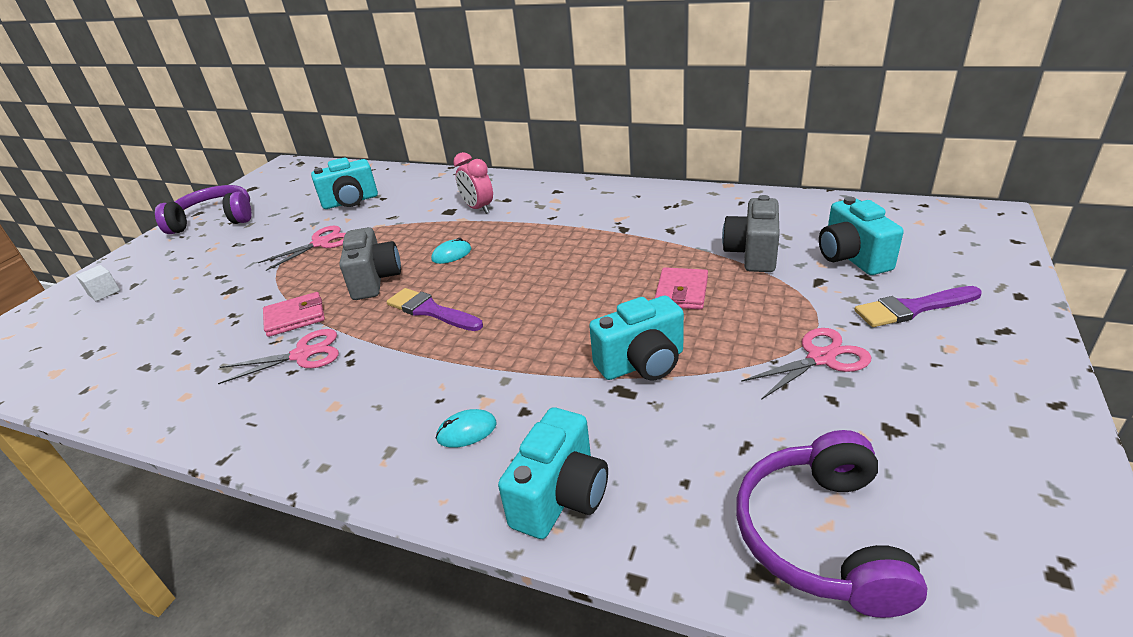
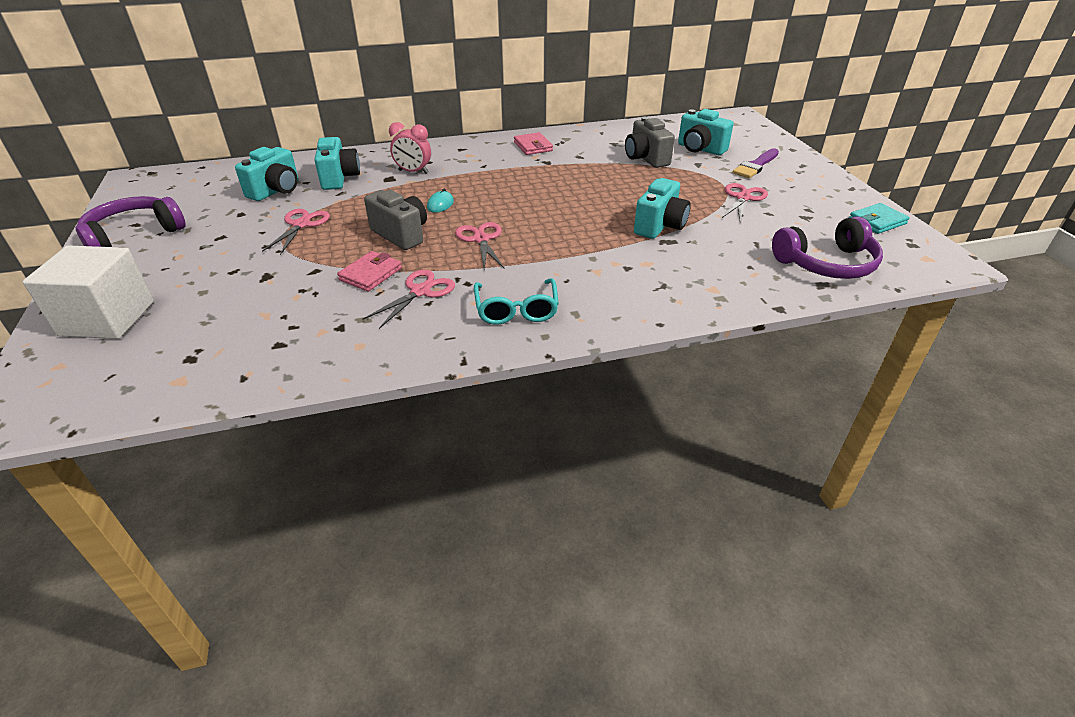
camera: 40 degrees left, 5 degrees up
white cube [76,265,120,301] -> white cube [23,245,154,339], size x2.46
purple brush [386,288,483,331] -> pink scissors [455,222,504,270]
turquoise mouse [436,409,497,448] -> none
turquoise camera [498,407,608,539] -> turquoise camera moved to [314,137,360,190]
pink wallet [654,267,708,310] -> pink wallet moved to [514,132,553,155]
purple headphones [736,430,927,618] -> purple headphones turned 75 degrees counterclockwise [772,216,883,279]
none -> turquoise glasses [474,278,559,325]
none -> turquoise wallet [849,203,910,234]

